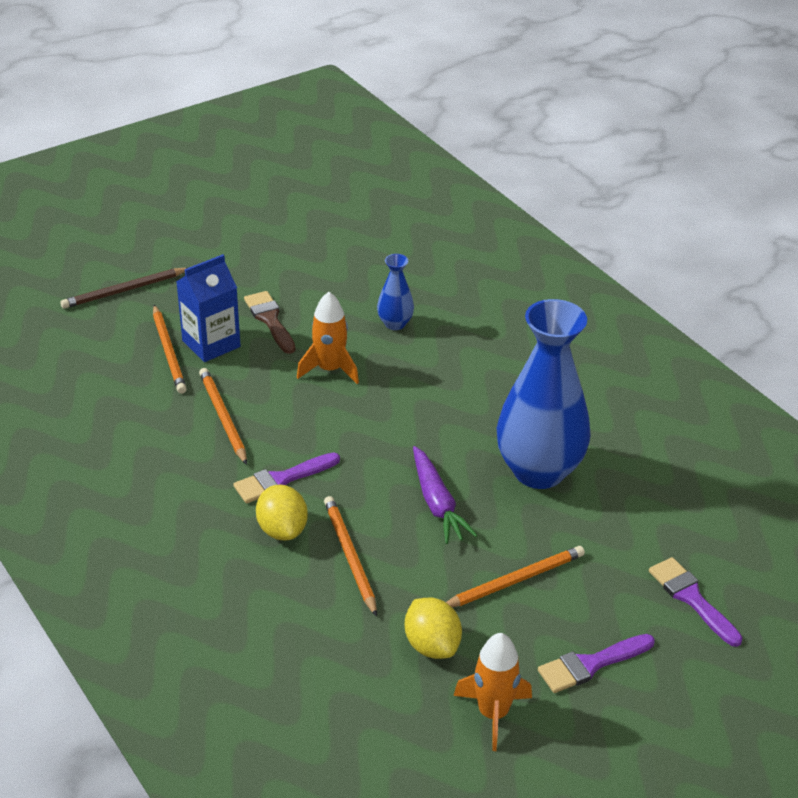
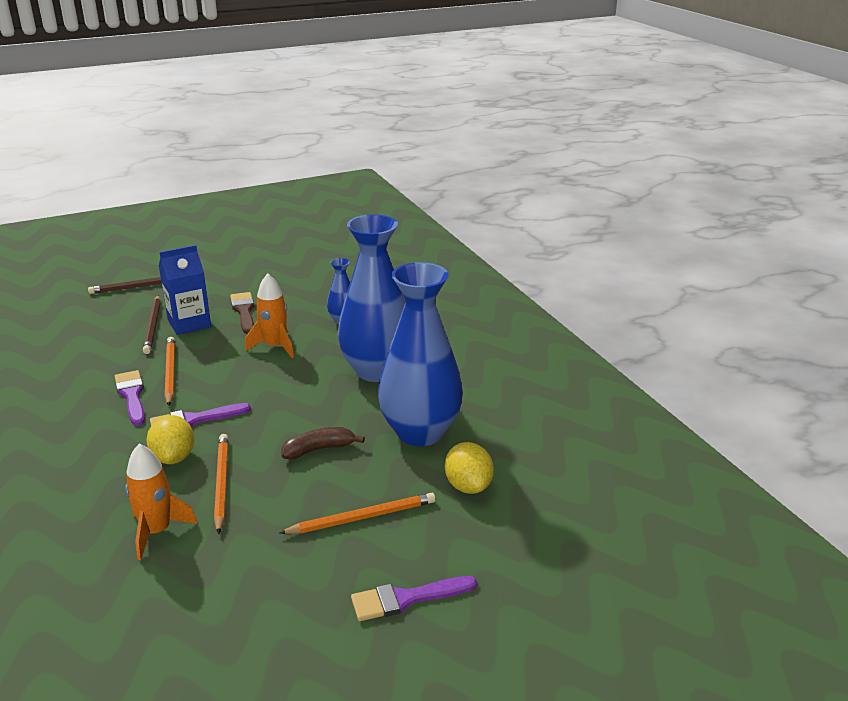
camera: 10 degrees right, 10 degrees down
orange pencil [153,305,187,394] -> brown pencil [143,295,161,354]
yellow lemon [405,598,462,659] -> yellow lemon moved to [445,442,494,494]
purple carrot [413,446,478,544] -> brown banana [281,427,365,460]
orange rocket [453,633,532,751] -> orange rocket moved to [125,443,198,560]
purple brush [649,557,743,647] -> purple brush moved to [115,370,145,426]
none -> blue vase [338,214,405,382]

